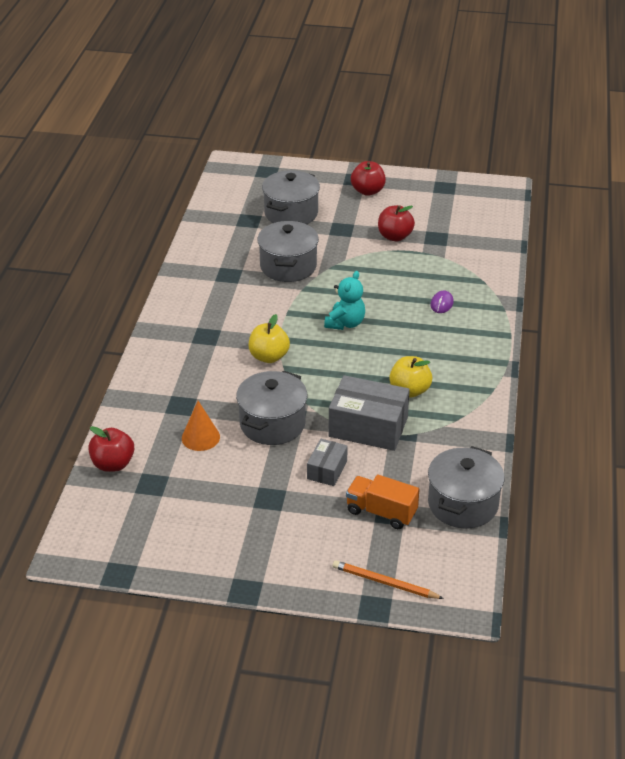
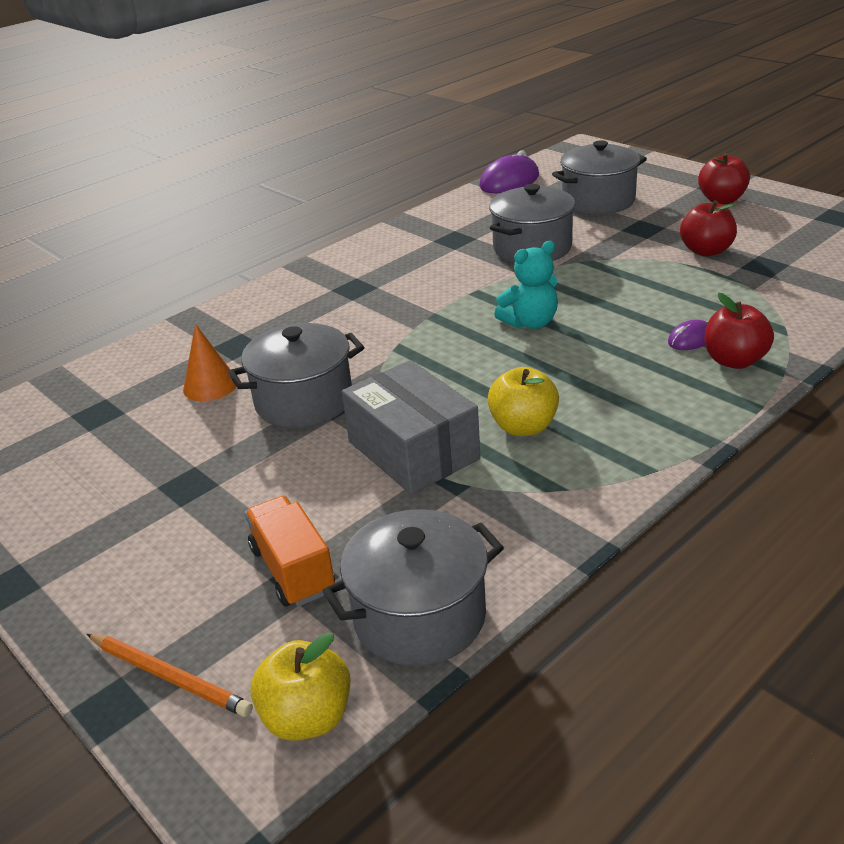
camera: 40 degrees right, 5 degrees down
red apple [88,426,134,472] -> red apple moved to [705,293,774,369]
yellow apple [249,314,290,363] -> yellow apple moved to [251,632,350,741]
grey box [307,439,348,486] -> none
orange pencil [333,560,444,599] -> orange pencil turned 150 degrees clockwise [87,634,253,717]
none -> purple mouse [479,150,539,193]

